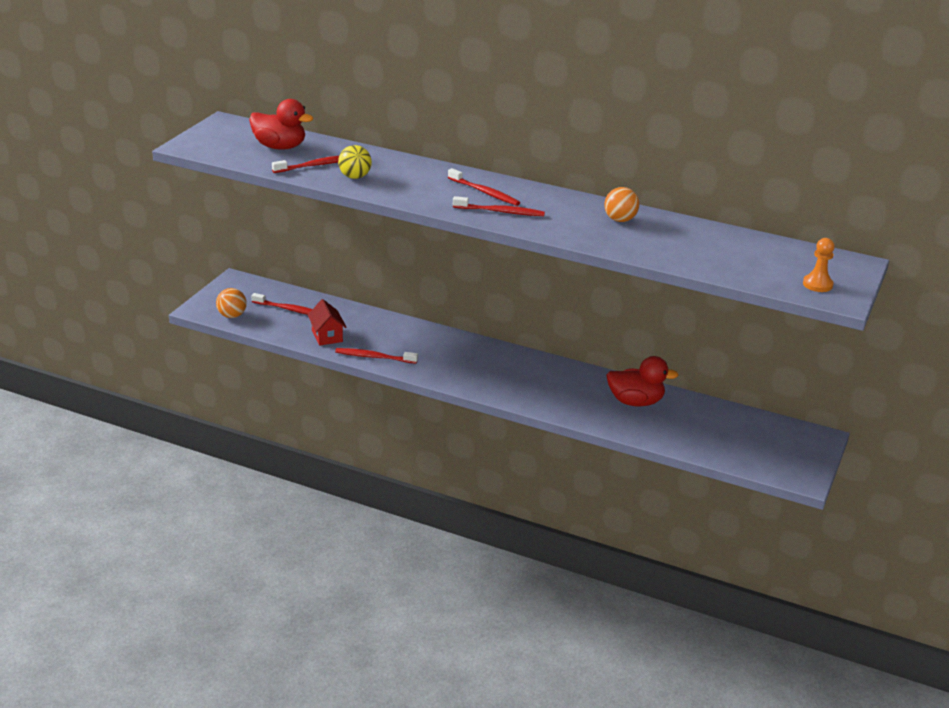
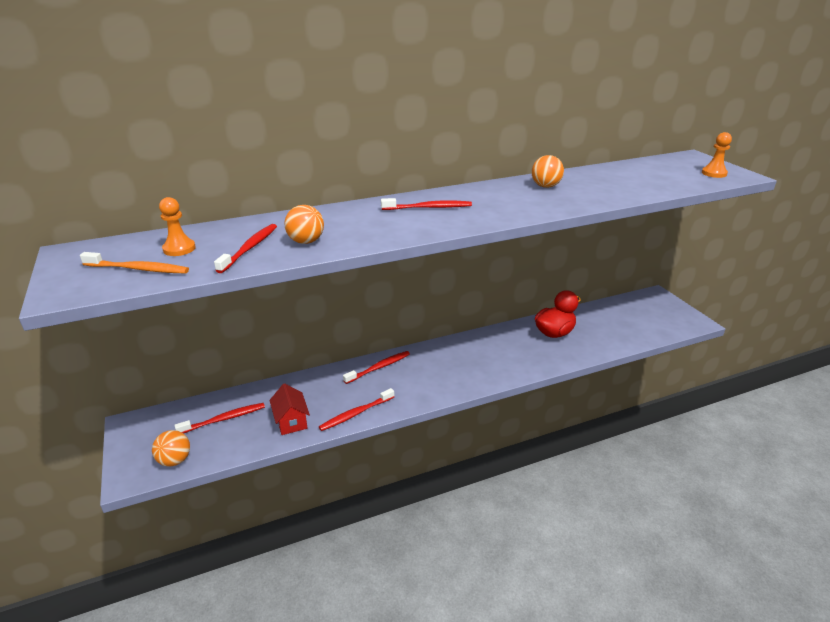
camera: 45 degrees left, 0 degrees up
red duck [249,99,313,150] -> orange pawn [159,197,196,256]
red house [308,299,346,346] -> red house turned 45 degrees clockwise [270,383,310,435]
yellow ball [338,145,372,179] -> orange ball [284,205,324,244]
red toothbrush [453,196,545,216] -> red toothbrush moved to [343,351,410,384]
none -> orange toothbrush [80,252,189,274]

